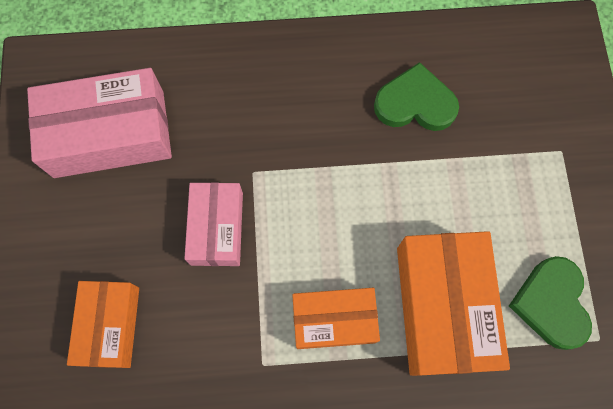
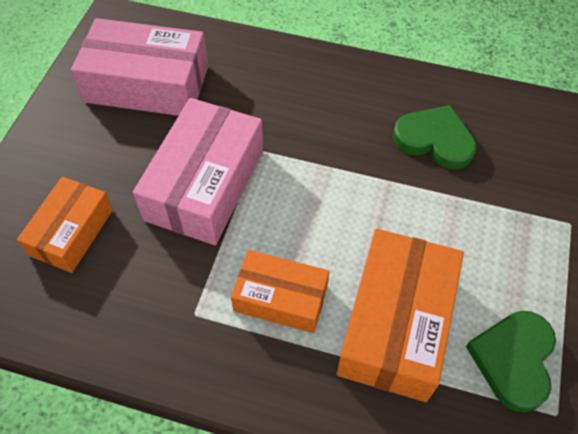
camera: 20 degrees right, 15 degrees down
pink box [184,182,243,266] -> pink box [133,98,263,245], size x1.62

